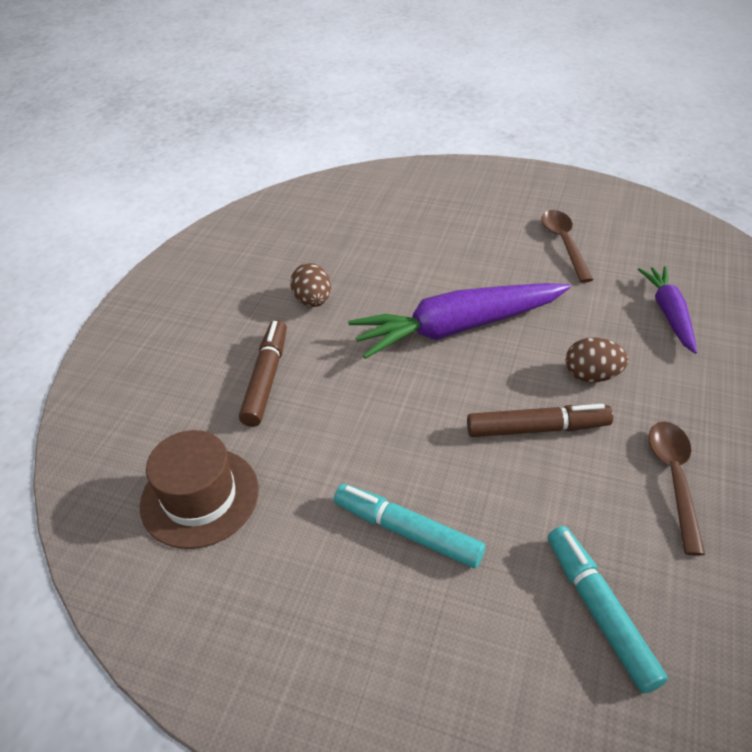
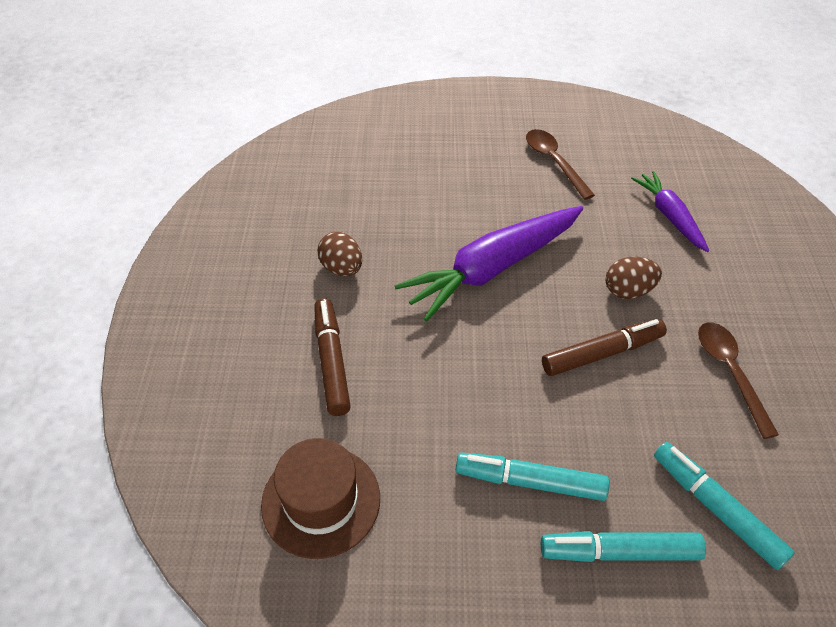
camera: 20 degrees left, 5 degrees up
none -> turquoise marker [541,531,706,562]

